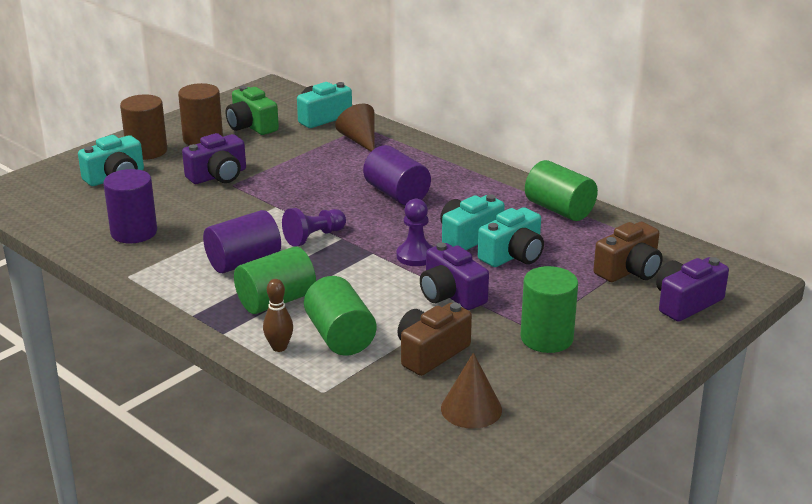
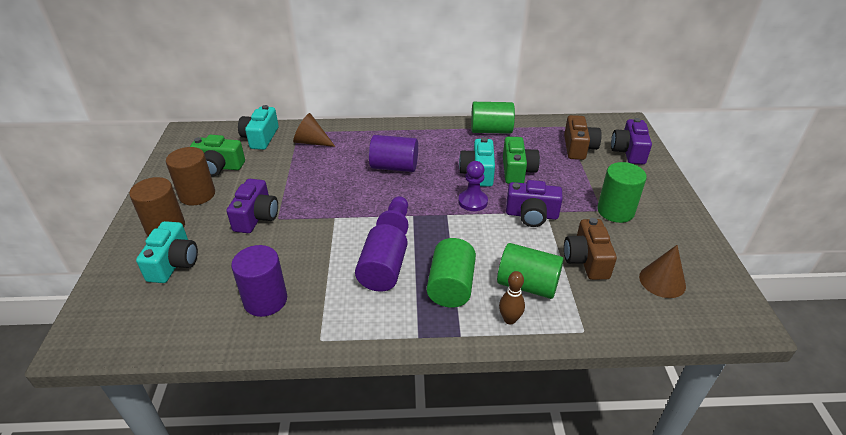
camera: 45 degrees left, 10 degrees up
turquoise camera [478,207,544,267] -> green camera [503,137,540,184]

